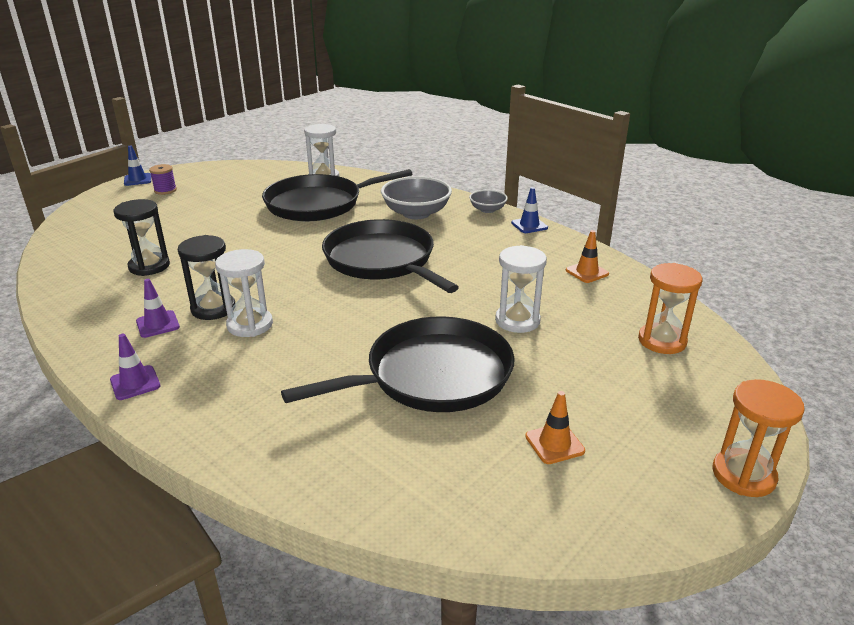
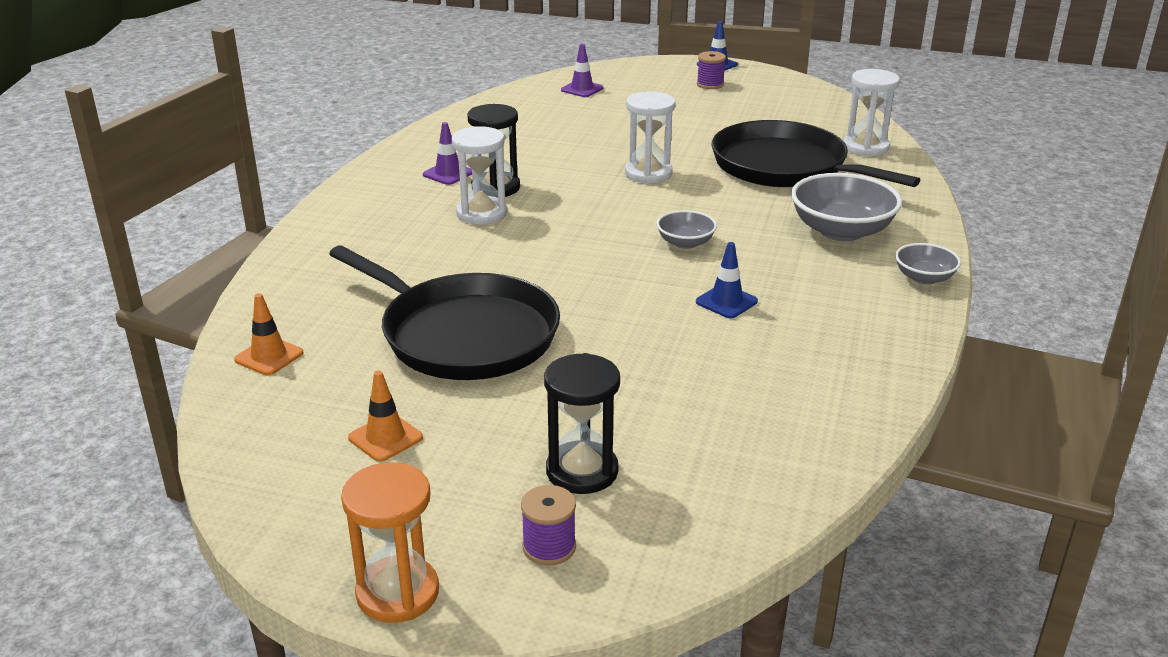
camera: 65 degrees right, 0 degrees up
purple traffic cone [110,334,160,400] -> purple traffic cone moved to [561,44,603,97]
black hourglass [114,199,170,276] -> black hourglass moved to [544,353,620,494]
black pan [322,219,459,293] -> grey bowl [656,210,717,249]
white hourglass [495,245,547,333] -> white hourglass moved to [625,92,676,184]
blue traffic cone [511,187,548,233] -> blue traffic cone moved to [696,242,758,318]
orange traffic cone [566,230,609,283] -> orange traffic cone moved to [234,293,303,375]
orange hourglass [638,263,702,354] -> none
none -> purple spool [521,485,576,566]

